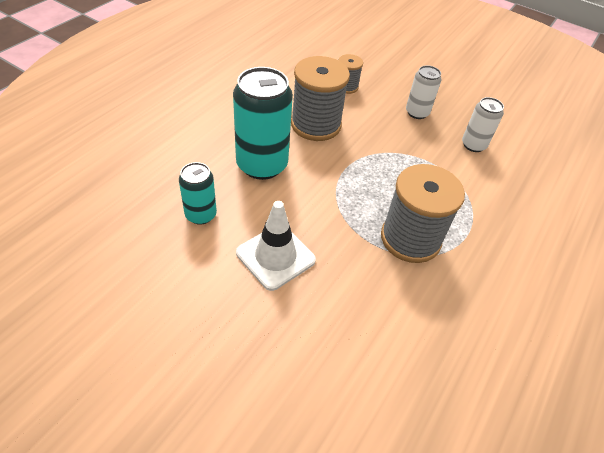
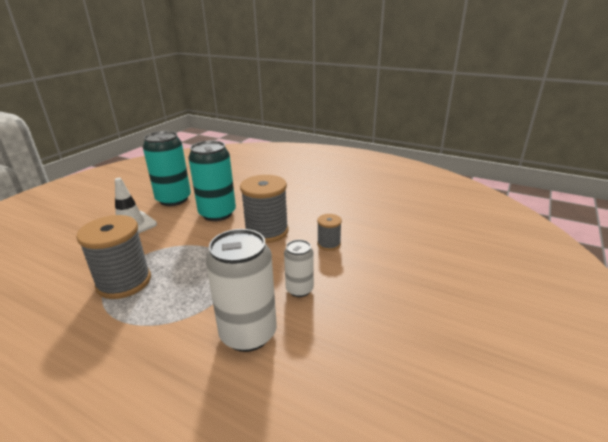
camera: 90 degrees right, 20 degrees down
turquoise can [179,162,217,225] -> turquoise can [143,131,191,206], size x1.81
white can [462,97,504,152] -> white can [206,229,277,352], size x1.81

